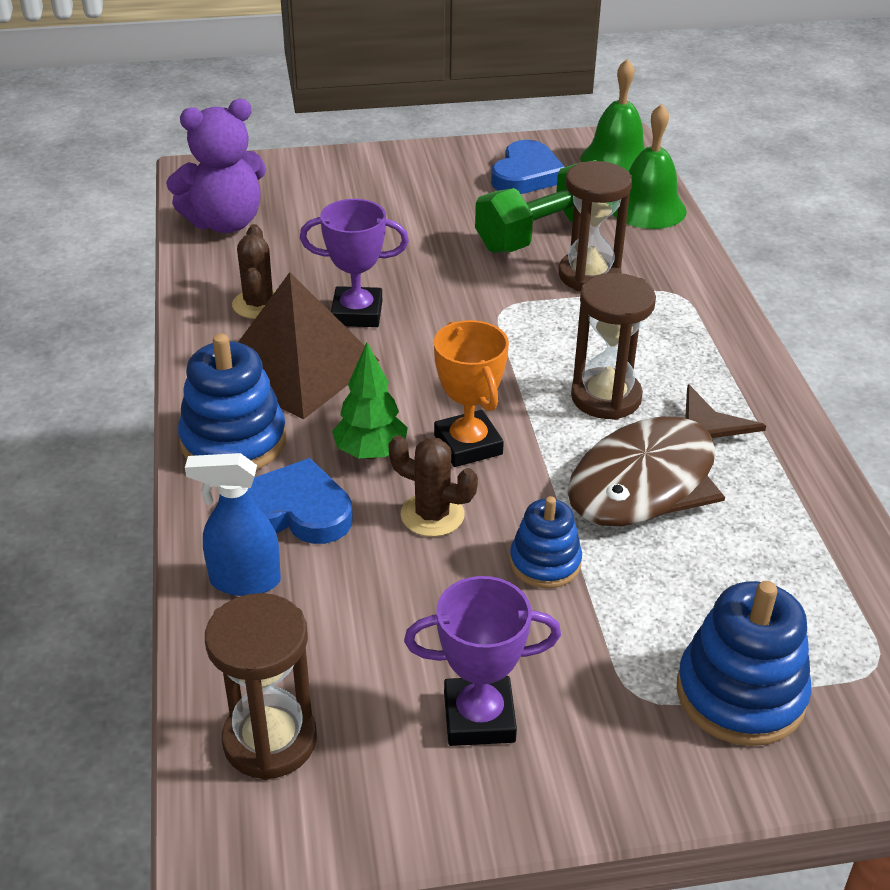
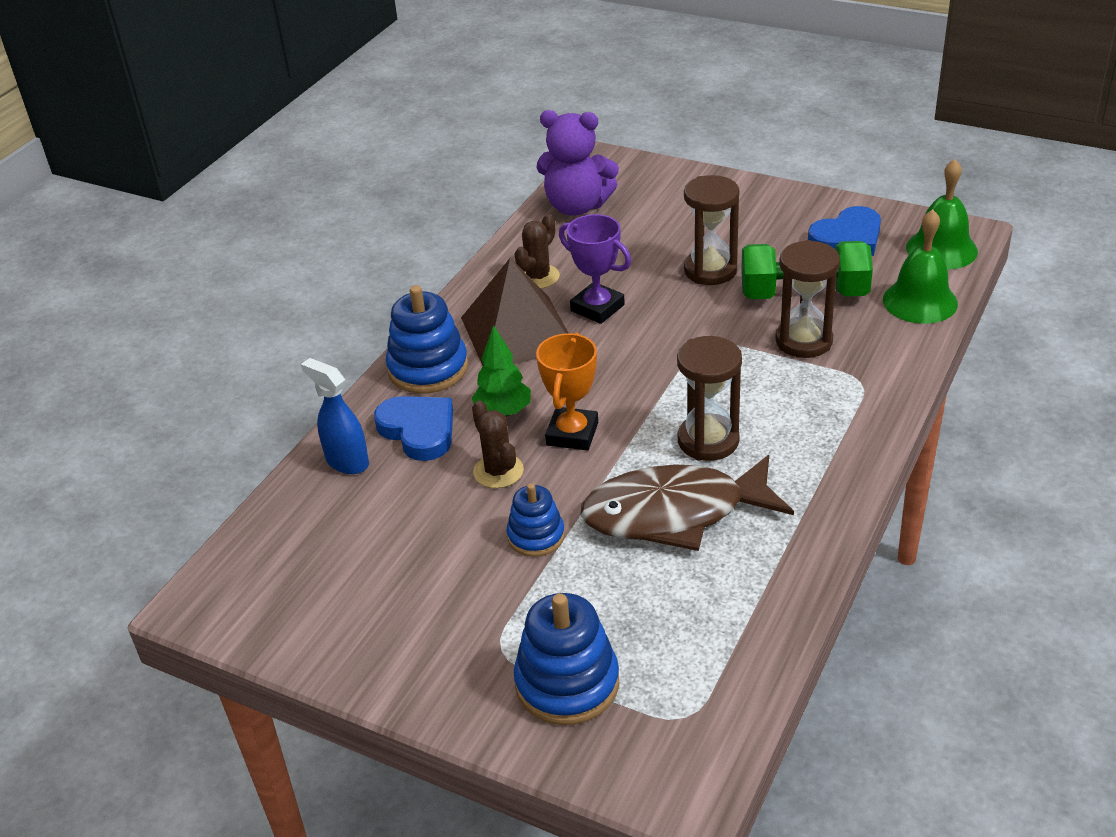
camera: 40 degrees right, 0 degrees up
brown hourglass [205,593,317,780] -> brown hourglass moved to [684,175,739,285]
purple trophy [404,576,561,746] -> none

